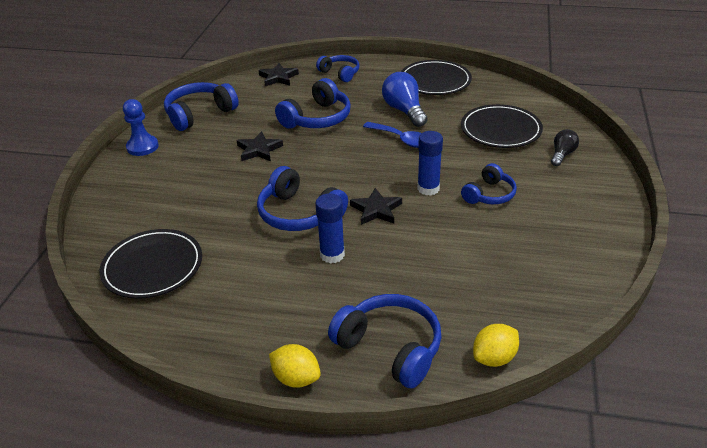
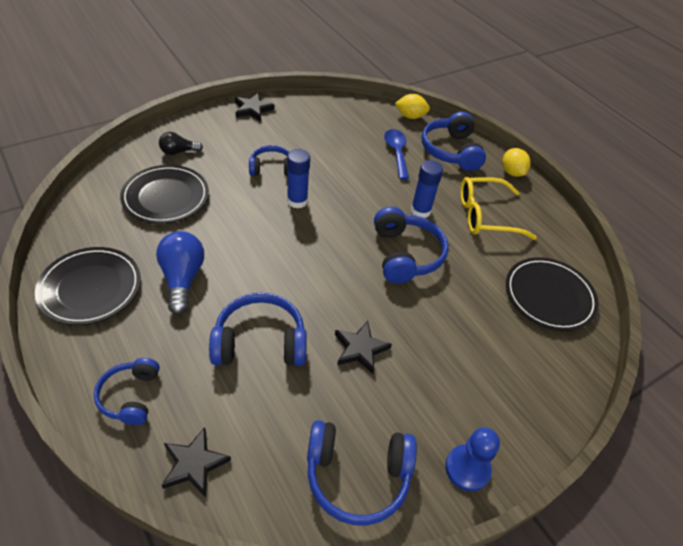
camera: 140 degrees left, 10 degrees up
black star [350,188,402,225] -> black star moved to [235,93,274,122]
blue spoon [363,122,421,148] -> blue spoon moved to [384,129,409,179]
blue light bulb [382,72,427,127] -> blue light bulb turned 150 degrees clockwise [156,231,204,315]
none -> yellow glasses [460,177,537,240]

